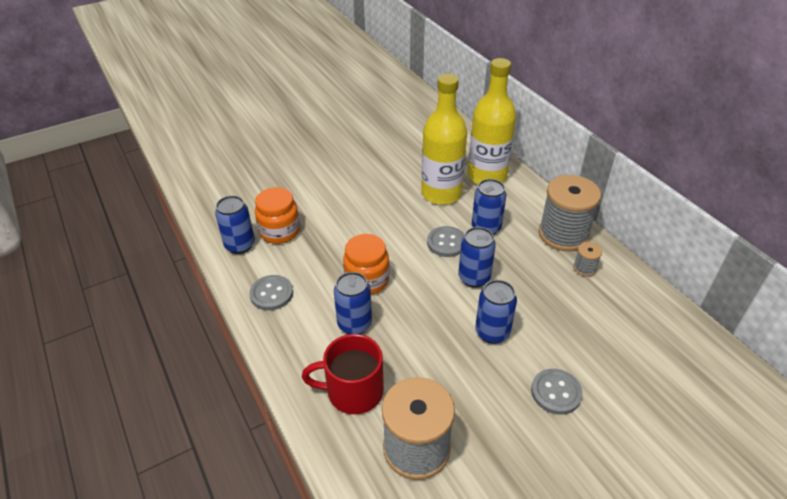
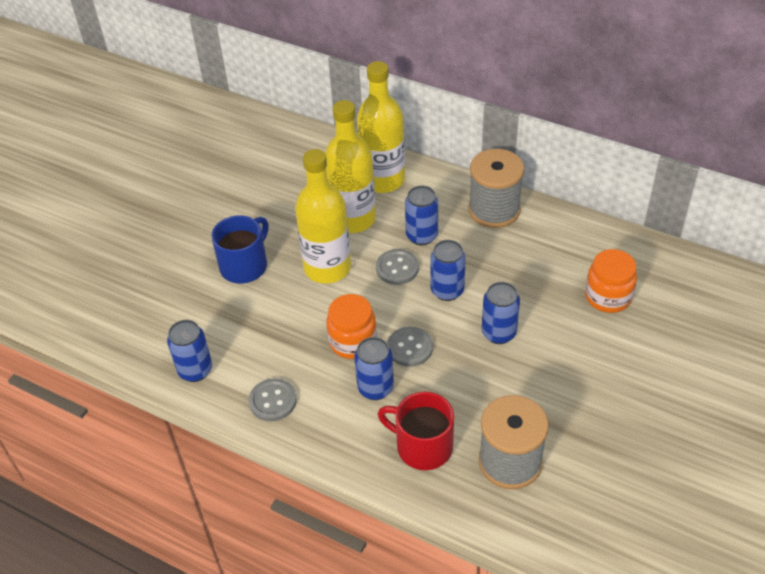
camera: 30 degrees left, 5 degrees up
orange jar [255,187,300,244] -> orange jar moved to [585,249,637,313]
red mug [302,334,384,414] -> red mug turned 60 degrees clockwise [378,392,454,470]
grey button [531,369,583,415] -> grey button moved to [387,327,433,367]
grey spool [573,242,602,277] -> none
none -> blue mug [211,215,269,284]
none -> yellow bottle [295,149,351,284]

